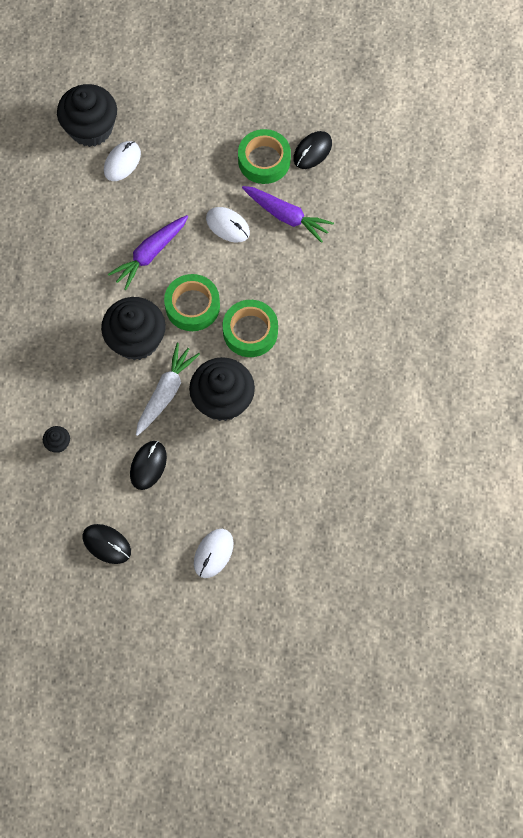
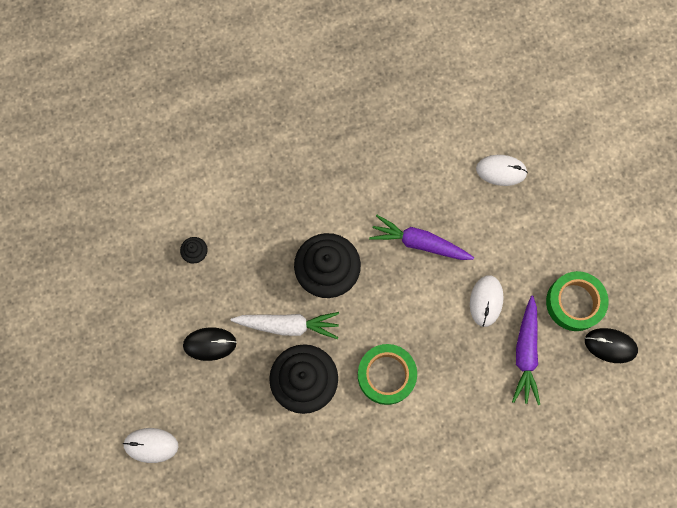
camera: 65 degrees right, 5 degrees up
black cupcake [57,84,117,147] -> none
black mouse [83,524,131,564] -> none
green tape [164,274,220,331] -> none

